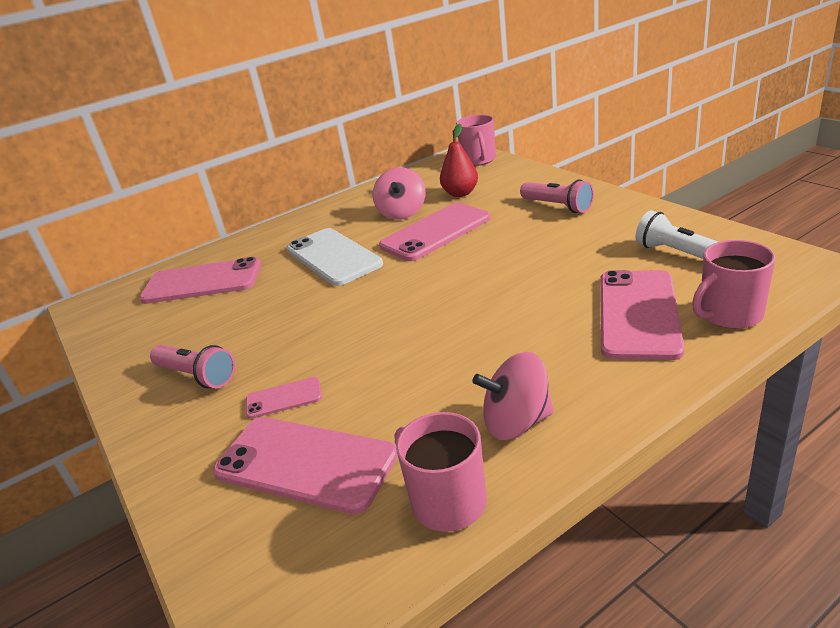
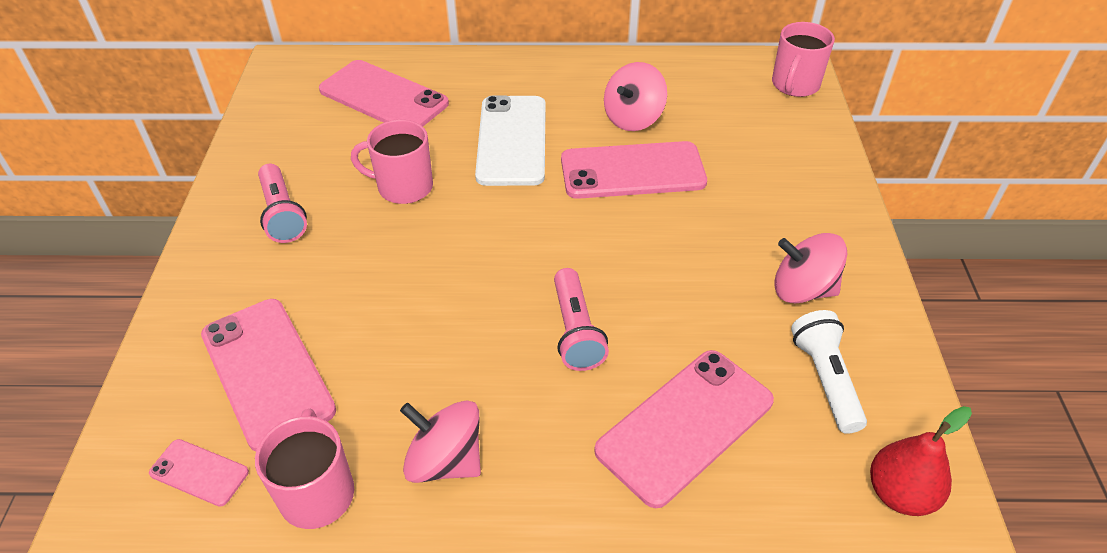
camera: 30 degrees right, 15 degrees up
pink phone [246,377,322,419] -> pink phone moved to [149,439,249,507]
red pear [440,124,478,197] -> red pear moved to [870,406,972,516]
pink flashlight [520,180,594,213] -> pink flashlight moved to [554,268,609,371]
pink mug [692,240,776,329] -> pink mug moved to [351,120,433,204]
none -> pink spinning top [775,233,847,304]

